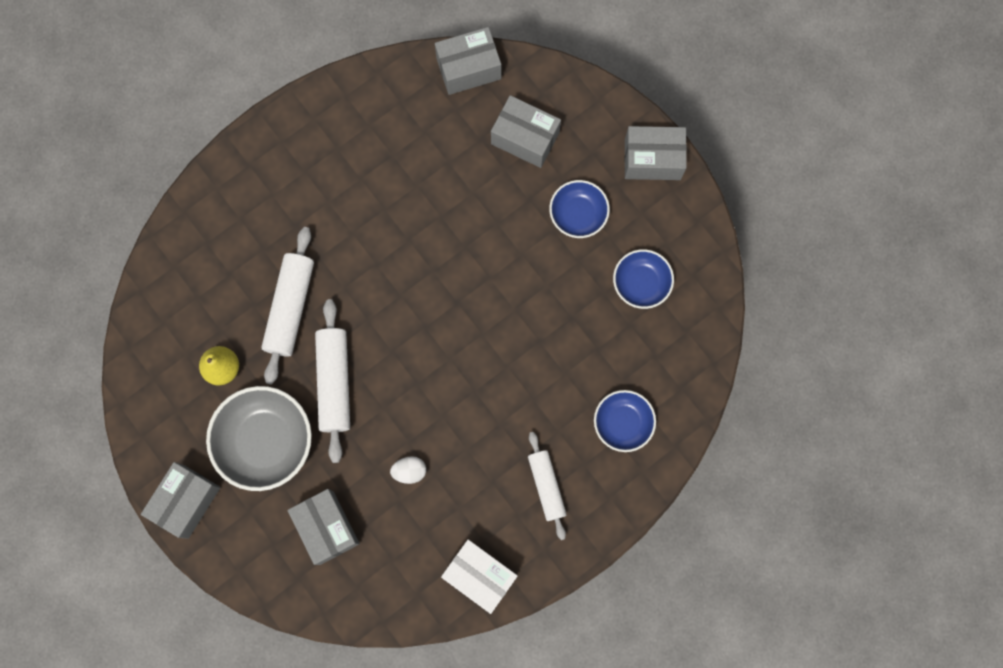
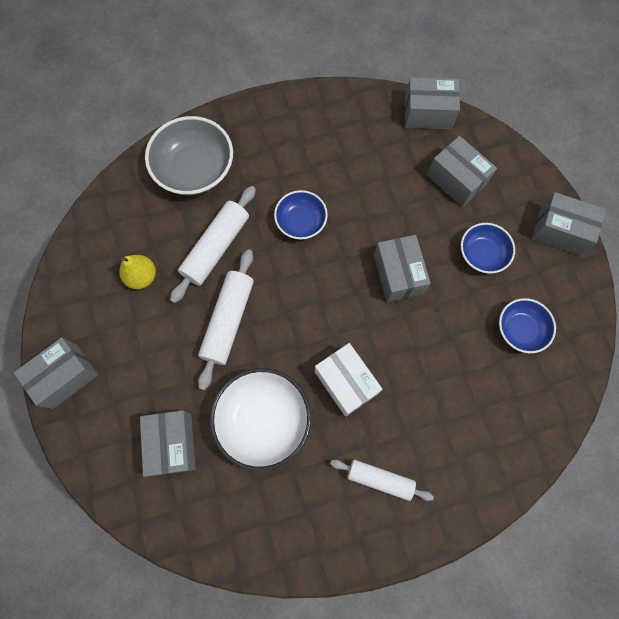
camera: 20 degrees right, 5 degrees down
grey bowl [206,386,312,491] -> grey bowl moved to [145,116,233,195]
white egg [390,456,426,484] -> white bowl [210,368,311,471]
white box [441,540,517,614] -> white box moved to [315,343,382,417]
white rolling pin [528,432,567,540] -> white rolling pin turned 75 degrees counterclockwise [330,460,434,501]
blue bowl [594,390,656,452] -> blue bowl moved to [274,190,328,239]
none -> grey box [374,235,431,302]

